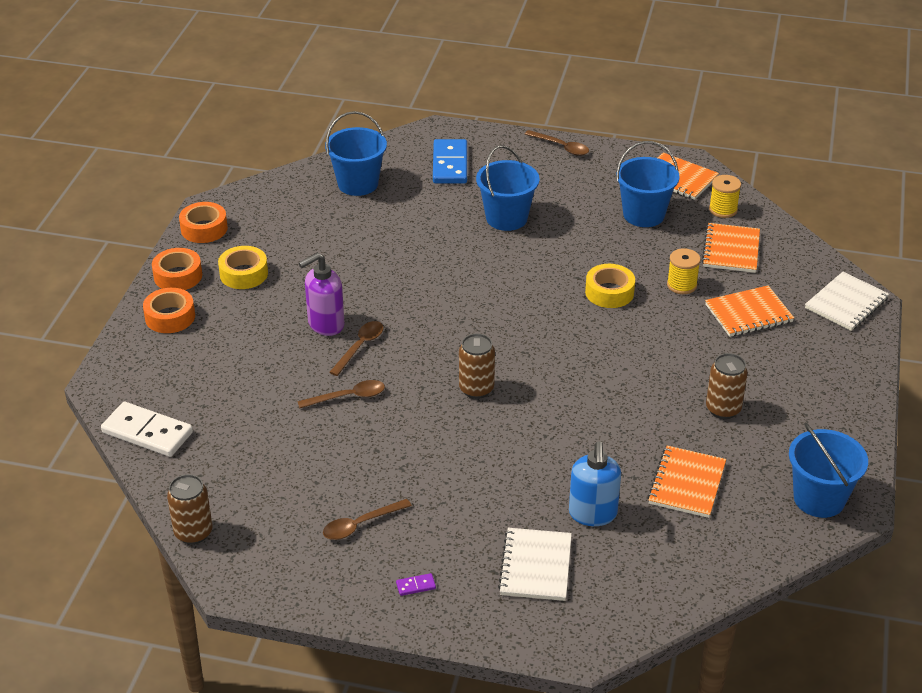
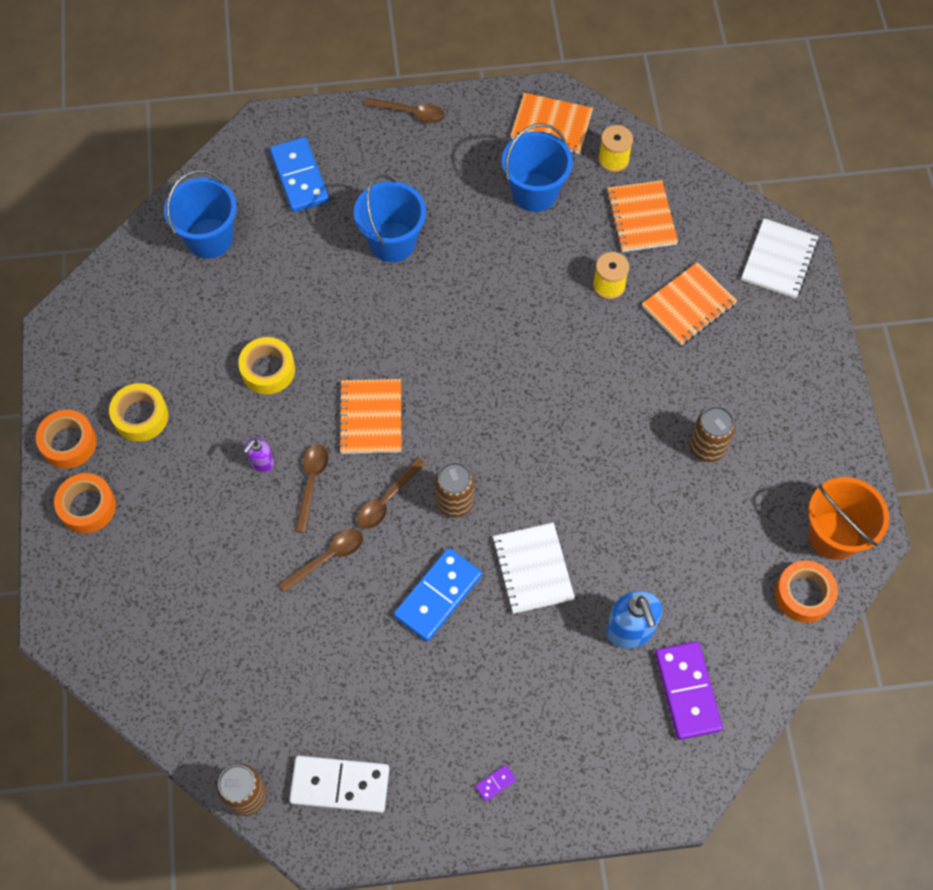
camera: 20 degrees left, 25 degrees up
white domino [101,402,193,457] -> white domino moved to [289,756,389,813]
orange tape [179,202,228,243] -> orange tape moved to [775,560,838,623]
purple soap dispenser [299,252,345,336] -> purple soap dispenser [244,438,274,472], size x0.56
brown spoon [323,499,412,540] -> brown spoon moved to [357,457,426,529]
white notebook [498,528,572,601] -> white notebook moved to [492,522,575,614]
yellow tape [585,264,635,308] -> yellow tape moved to [238,337,295,394]
orange notebook [648,446,726,518] -> orange notebook moved to [338,379,402,454]
blue bucket [789,423,868,518] -> orange bucket [808,477,889,560]
none -> blue domino [394,548,482,642]
none -> purple domino [655,641,723,740]

